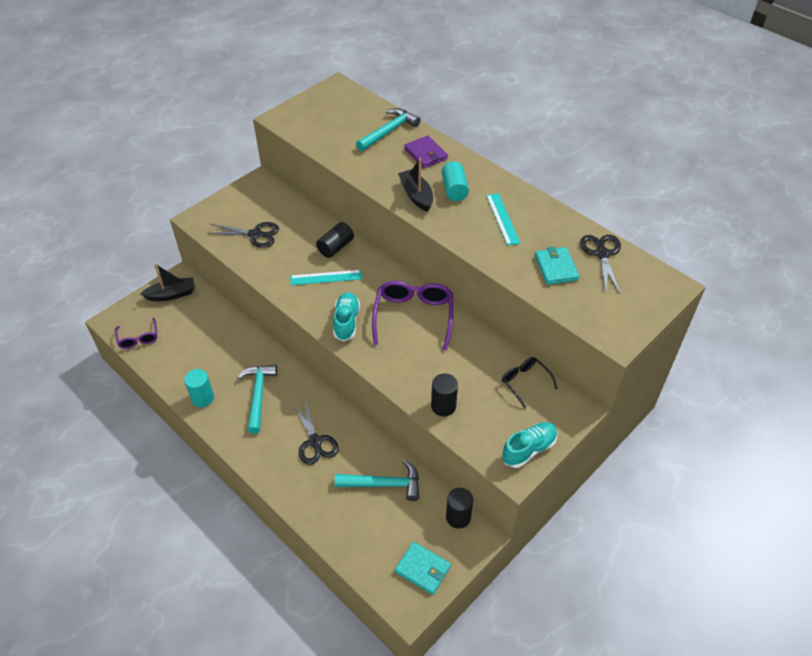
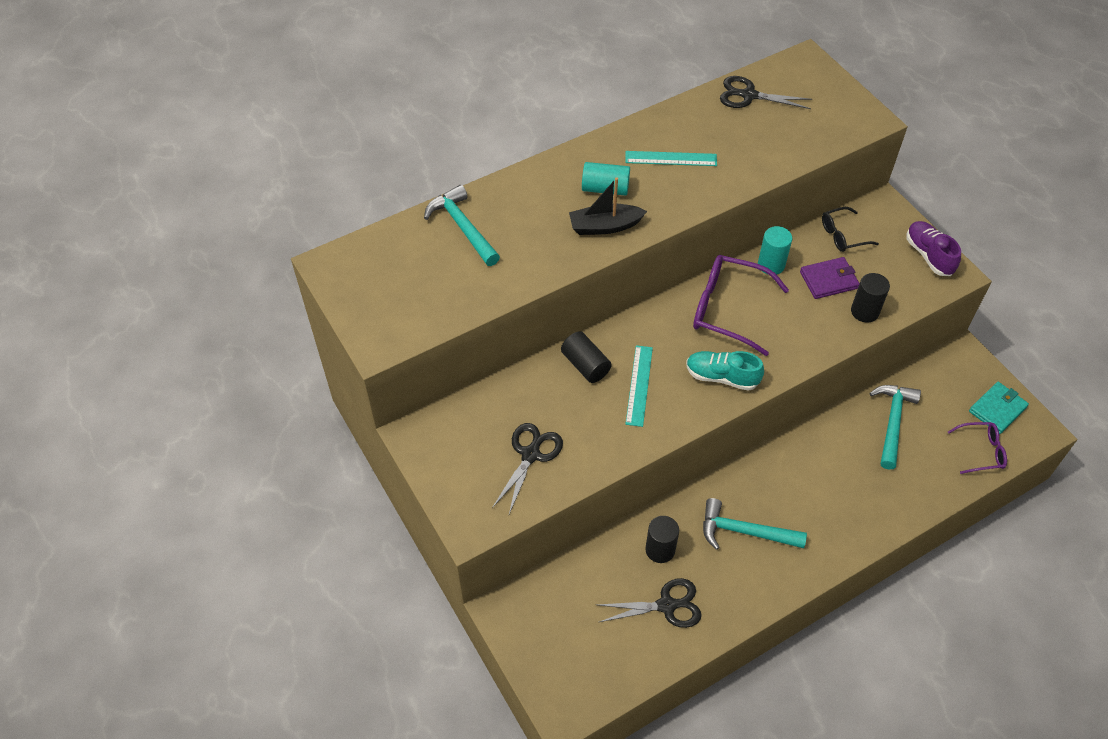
camera: 75 degrees left, 5 degrees up
purple glasses [115,318,157,349] -> purple glasses moved to [948,422,1007,474]
black boat [140,263,195,301] -> none
turquoise cylinder [184,369,214,408] -> turquoise cylinder moved to [758,226,792,275]
black scissors [293,400,339,465] -> black scissors moved to [598,578,702,628]
purple wallet [404,136,448,168] -> purple wallet moved to [800,257,860,299]
black cylinder [446,488,473,529] -> black cylinder moved to [645,516,679,563]
turquoise shoe [502,422,558,468] -> purple shoe [906,221,961,276]
turquoise wallet [535,247,579,285] -> none

